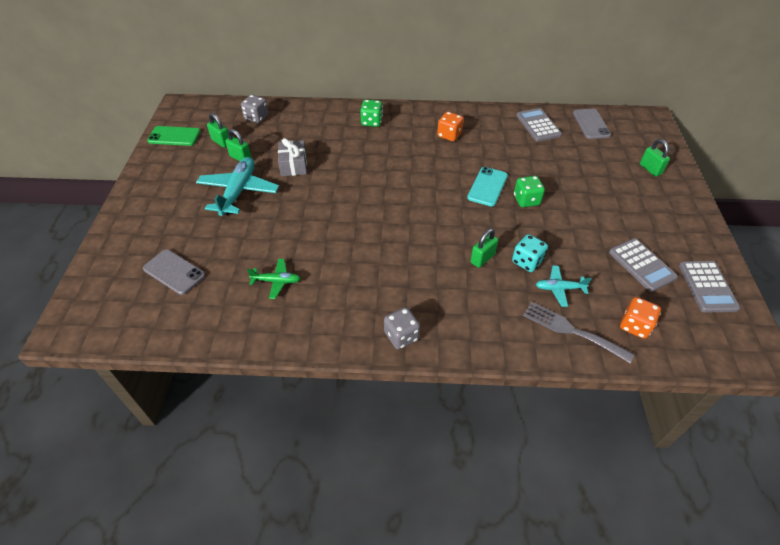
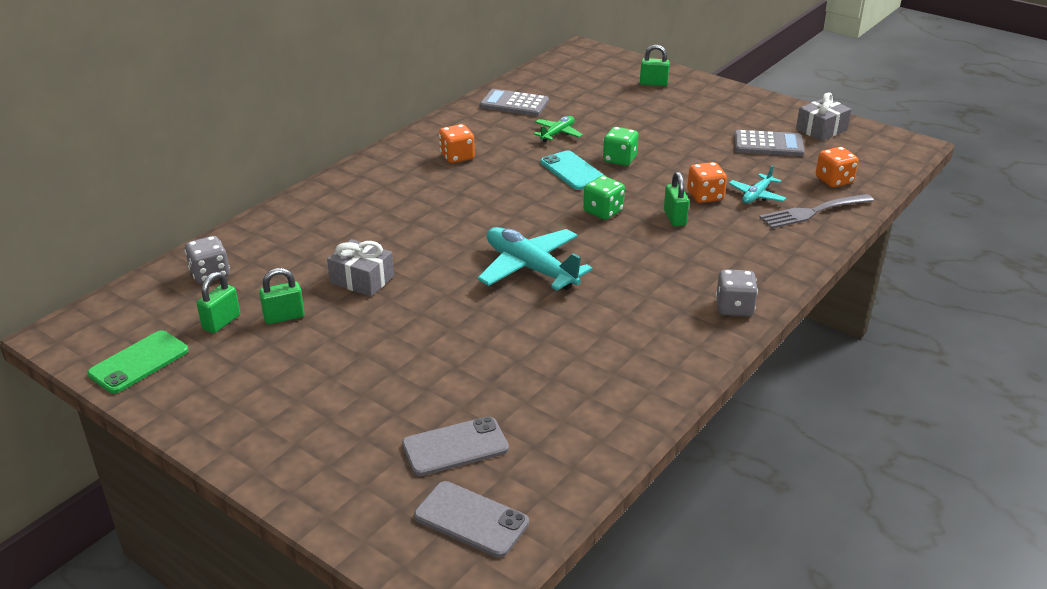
camera: 55 degrees left, 15 degrees down
turquoise plane [196,157,279,216] -> turquoise plane moved to [477,227,593,290]
green padlock [207,113,229,148] -> green padlock turned 45 degrees counterclockwise [197,272,240,333]
green plane [247,259,301,299] -> green plane moved to [534,116,583,142]
green dice [360,100,383,127] -> green dice moved to [583,176,625,220]
turquoise dice [512,234,548,272] -> orange dice [687,162,727,203]
grey phone [573,109,611,139] -> grey phone moved to [414,481,529,558]
grey calculator [679,261,740,313] -> grey gift [796,92,851,141]

